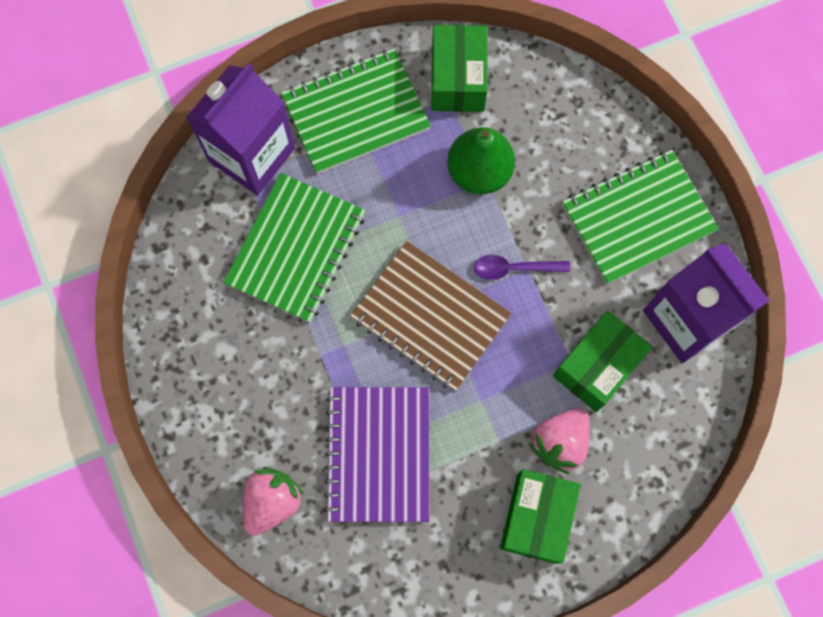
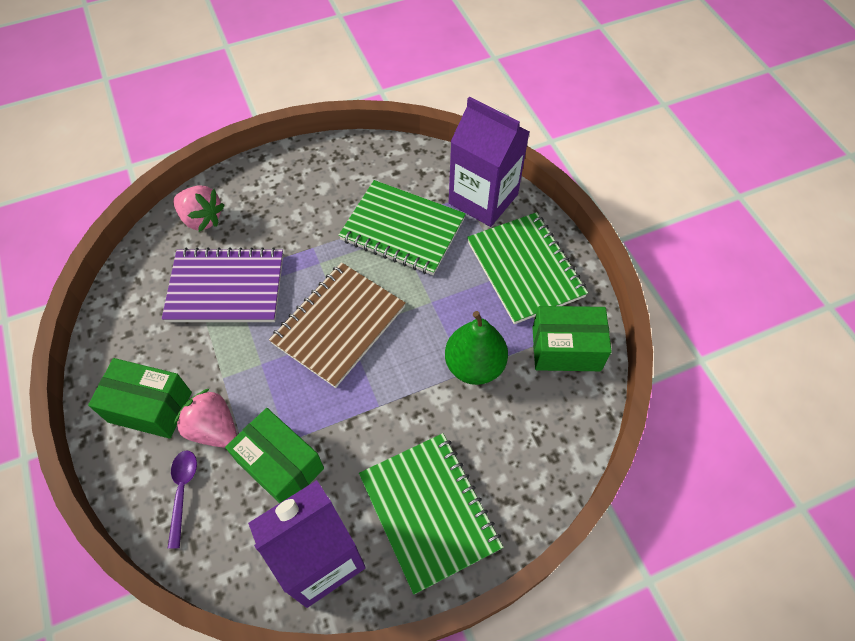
camera: 90 degrees right, 15 degrees down
purple spoon [474,255,570,280] -> purple spoon moved to [168,450,197,549]

